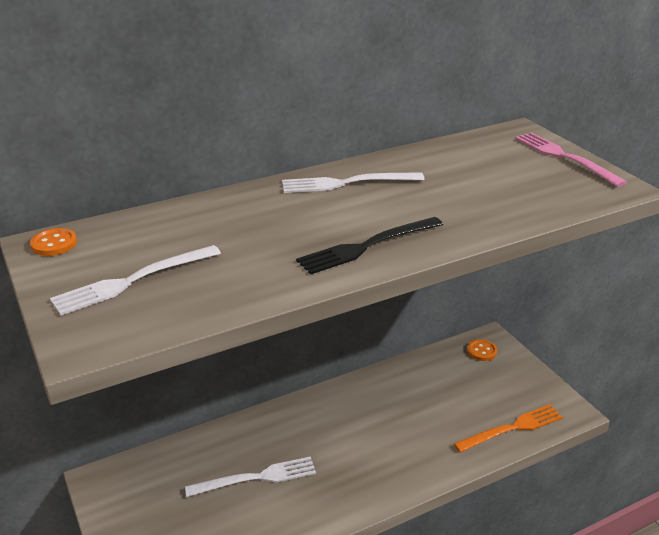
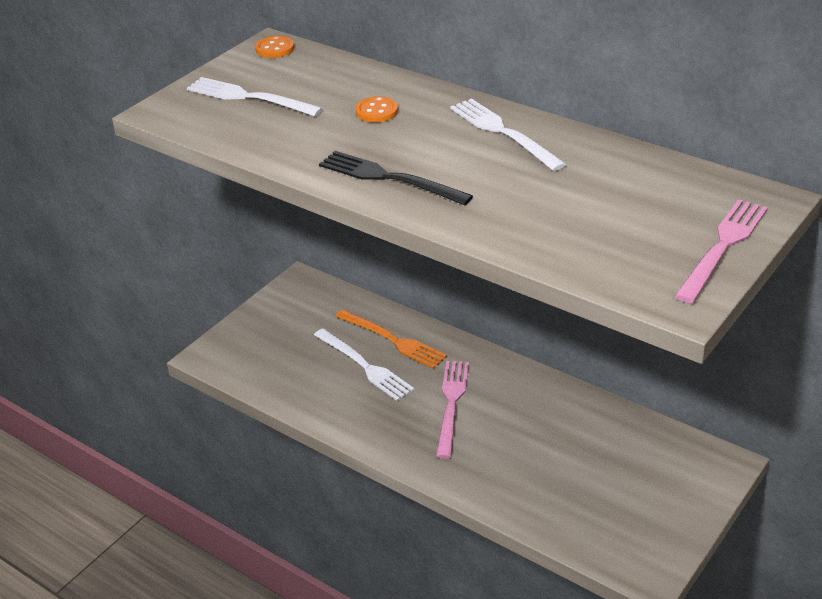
camera: 65 degrees right, 5 degrees up
orange fork [454,405,563,452] -> orange fork moved to [335,309,447,369]
orange button [467,339,497,361] -> orange button moved to [355,97,398,123]
none -> pink fork [436,361,469,459]

